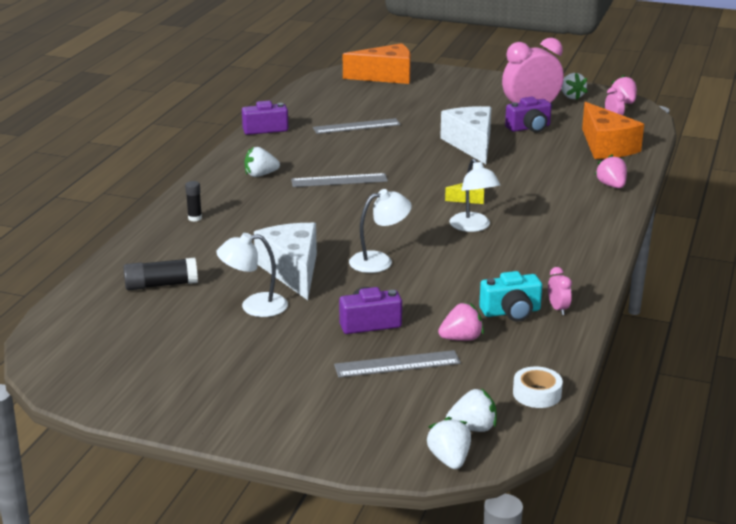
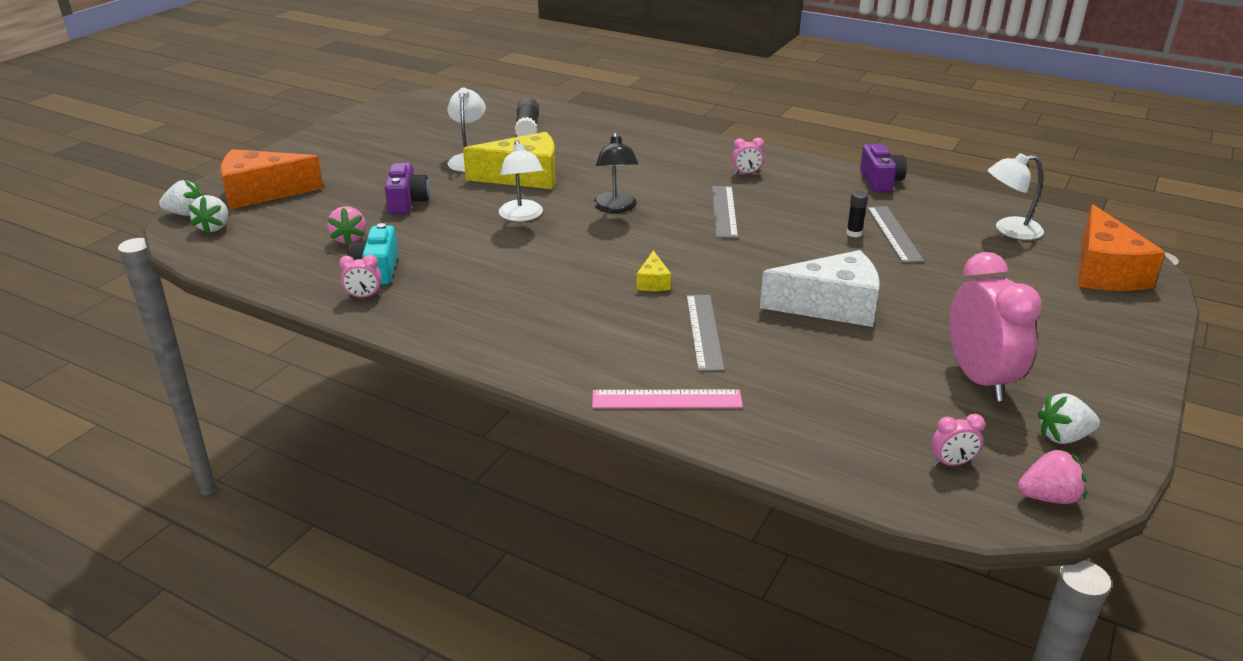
camera: 100 degrees right, 5 degrees up
black glue stick [185,181,202,222] -> black glue stick moved to [846,191,868,237]
white strawberry [245,147,280,177] -> pink clock [732,138,764,174]
white cheese [254,223,317,300] -> yellow cheese [463,132,556,189]
grey ruler [334,350,461,378] -> grey ruler moved to [686,295,725,371]
white lamp [450,159,500,232] -> white lamp moved to [988,153,1044,240]
purple camera [505,97,552,133] -> none
white tape [513,366,563,408] -> none
orange cheese [582,102,644,159] -> orange cheese moved to [221,149,324,209]
pink strawberry [595,155,627,188] -> pink ruler [592,389,743,408]
none -> black lamp [593,133,638,213]

